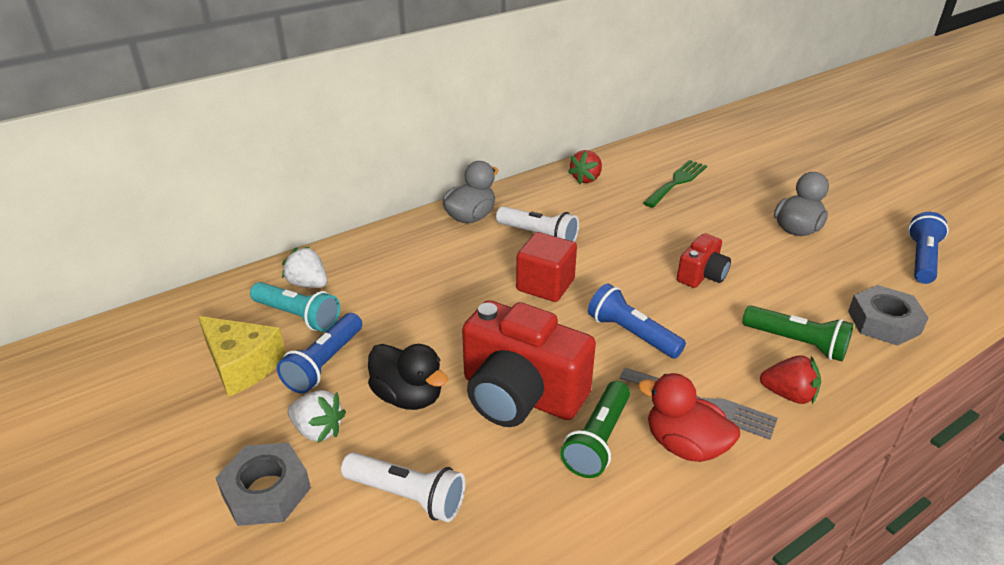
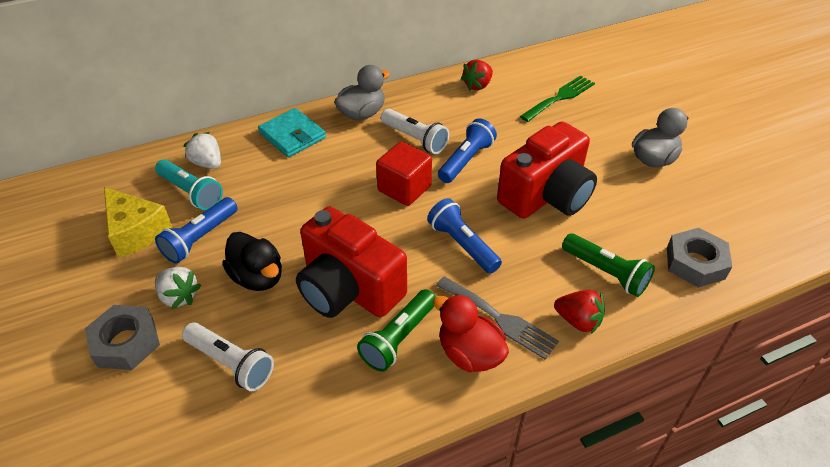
camera: 10 degrees right, 10 degrees up
red camera [677,233,731,288] -> red camera [497,121,597,219], size x1.94
blue flashlight [908,212,949,284] -> blue flashlight moved to [438,118,497,183]
none -> turquoise wallet [258,108,326,157]

